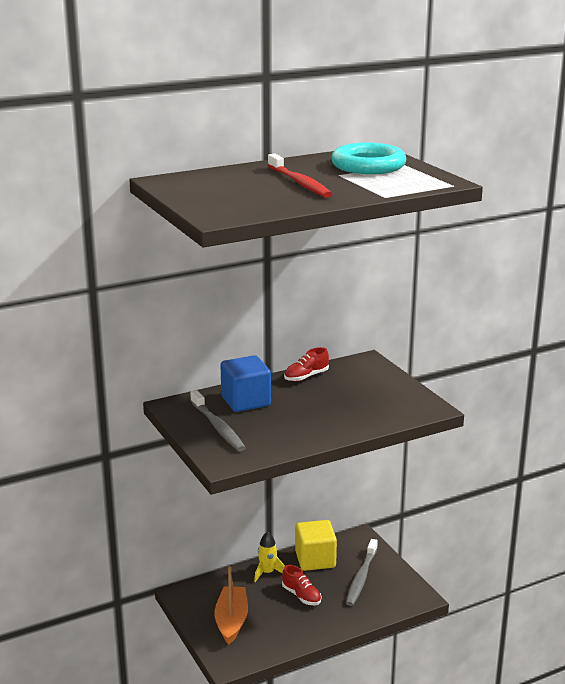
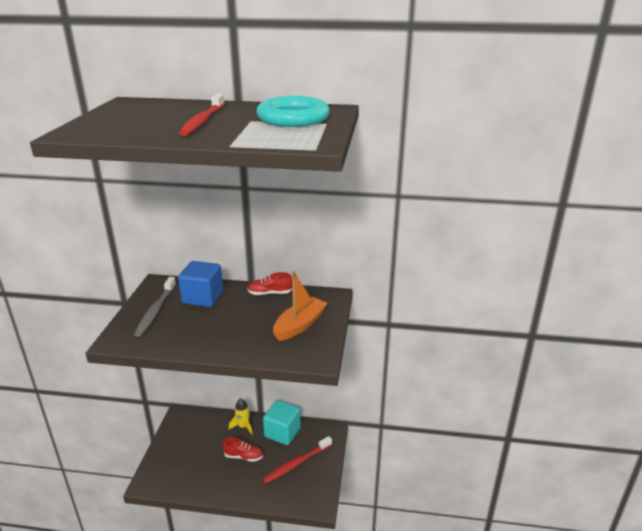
camera: 35 degrees right, 5 degrees up
orange boat [214,567,248,645] -> orange boat moved to [273,271,327,341]
red shoe [282,565,321,605] -> red shoe turned 75 degrees counterclockwise [222,437,263,462]
yellow cube [295,520,337,571] -> turquoise cube [263,400,301,445]
grey toothbrush [346,539,378,606] -> red toothbrush [262,436,332,484]

